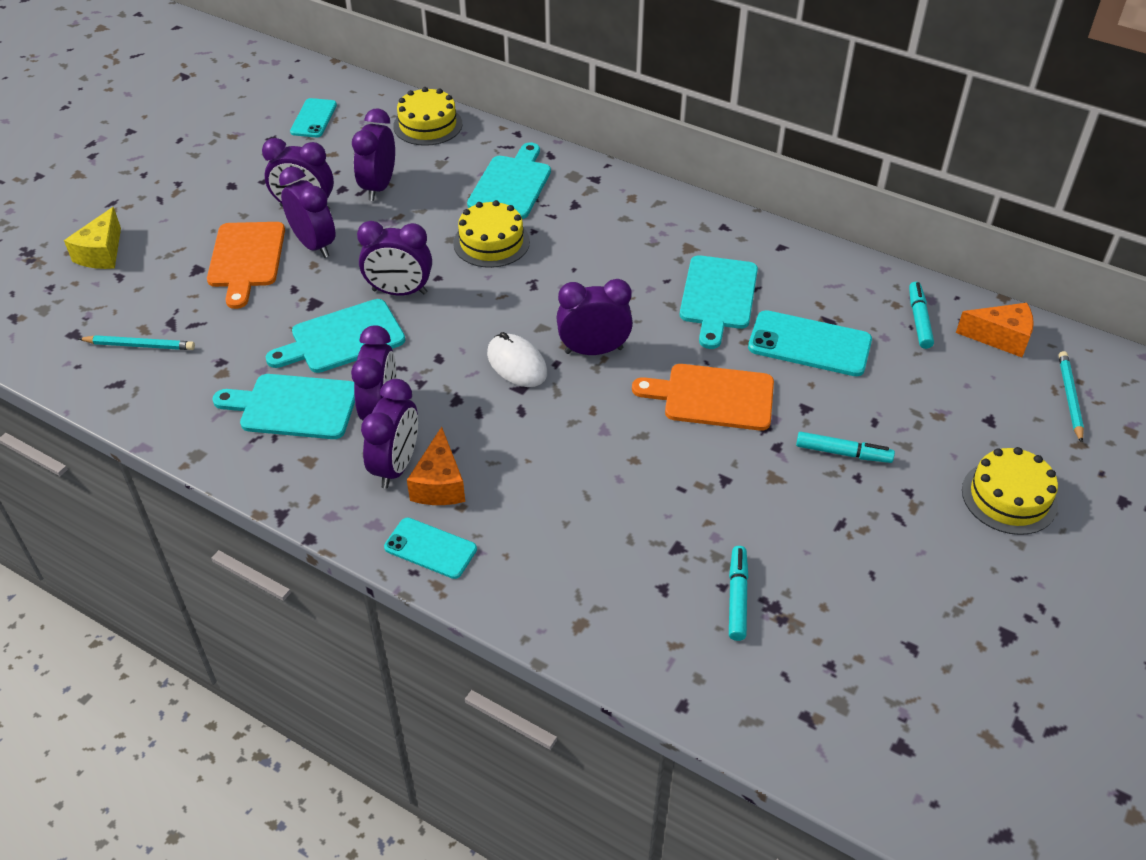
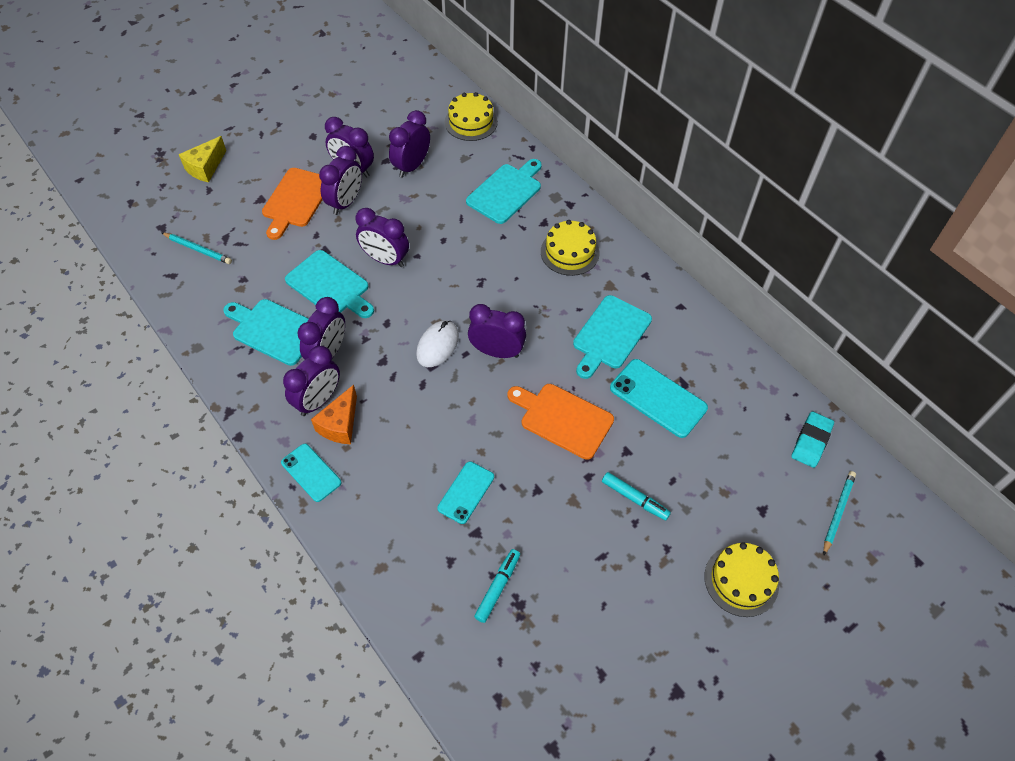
camera: 20 degrees right, 10 degrees up
turquoise cutting board [266,299,405,373] -> turquoise cutting board turned 135 degrees counterclockwise [285,250,374,318]
purple clock [279,166,335,258] -> purple clock turned 45 degrees clockwise [319,146,362,215]
turquoise phone [290,98,337,137] -> turquoise phone moved to [437,461,494,524]
yellow cake [453,200,530,268] -> yellow cake moved to [541,220,599,276]
white mouse [487,332,547,387] -> white mouse turned 45 degrees clockwise [416,320,459,367]
turquoise marker [909,282,934,349] -> none
orange cheese [956,303,1034,357] -> turquoise eraser [791,412,834,468]

